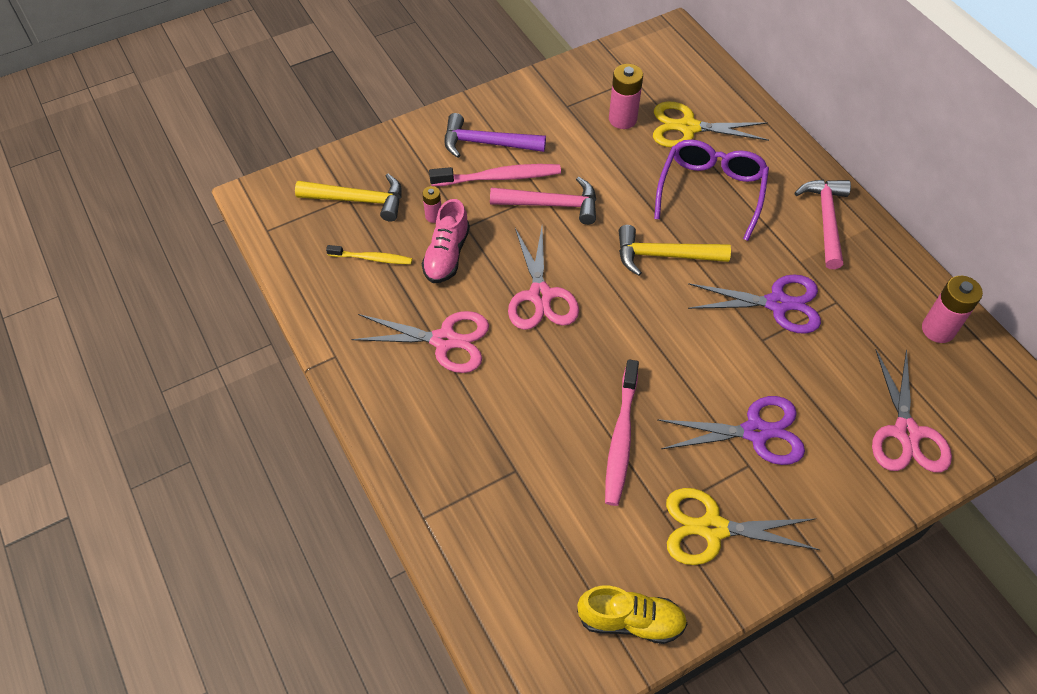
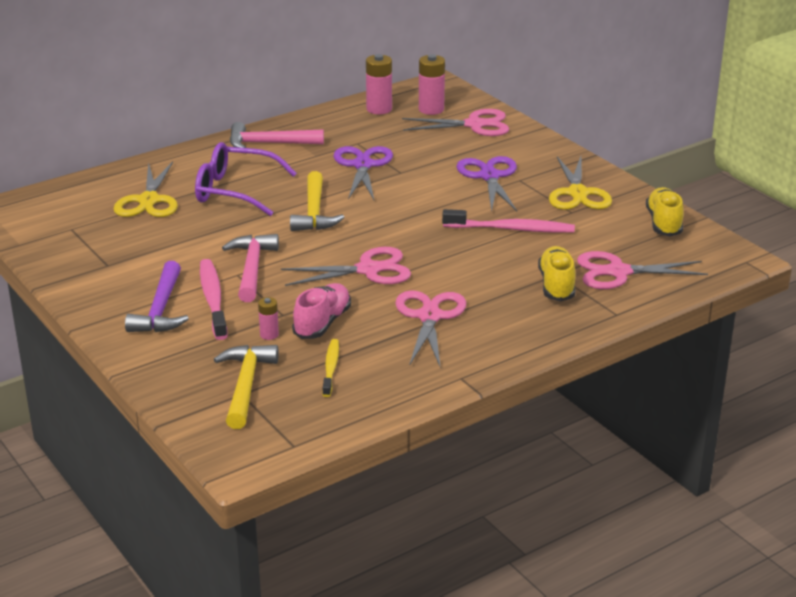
camera: 95 degrees left, 25 degrees down
pink shoe [422,199,470,283] -> pink shoe turned 75 degrees counterclockwise [292,283,351,339]
pink battery [609,64,643,129] -> pink battery moved to [419,54,445,115]
none -> yellow shoe [538,246,575,301]
none -> pink scissors [577,251,708,289]

